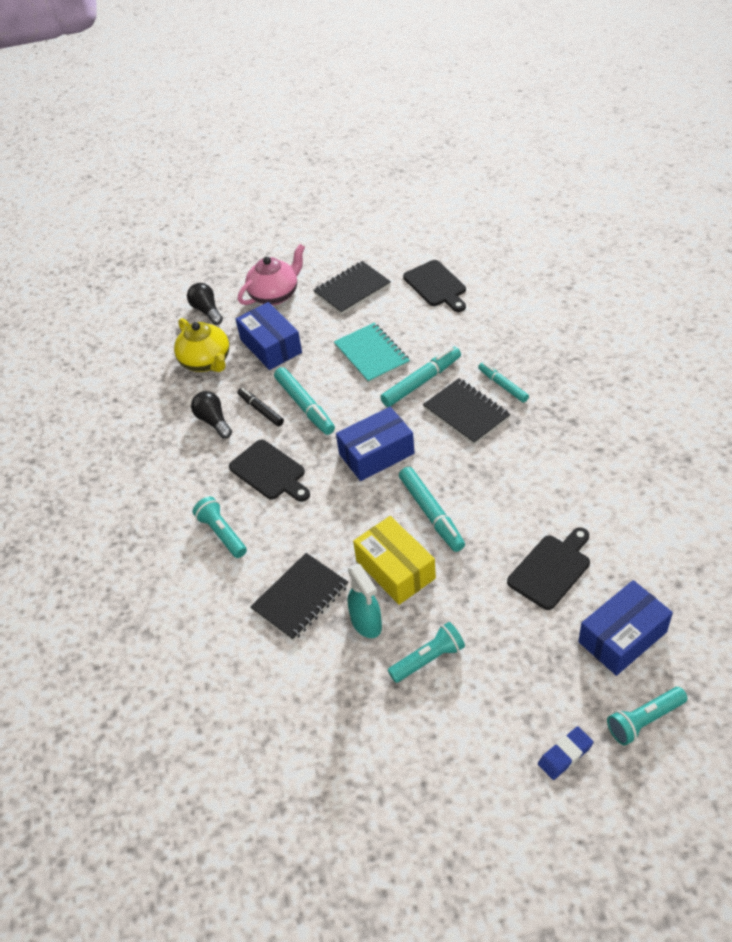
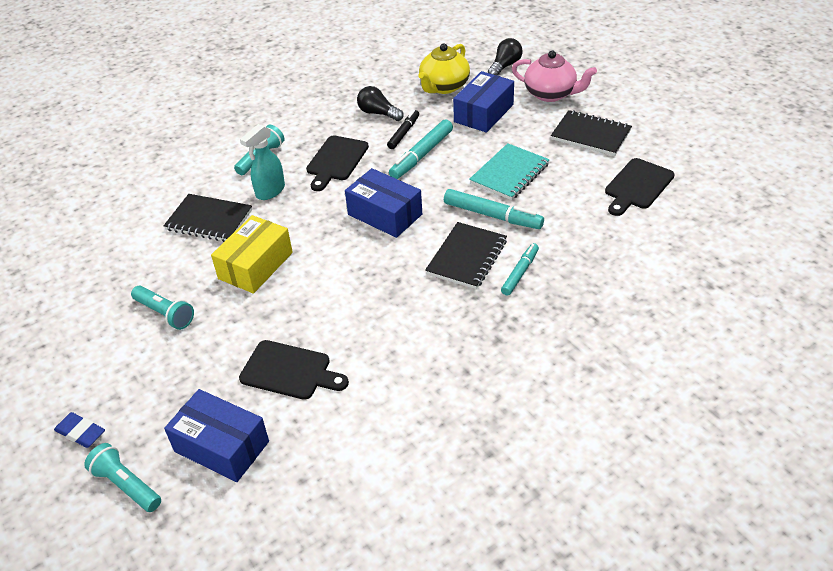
camera: 65 degrees right, 5 degrees down
black light bulb [191,391,232,439] -> black light bulb turned 90 degrees counterclockwise [357,86,404,121]
turquoise spray bottle [348,563,382,638] -> turquoise spray bottle moved to [240,124,285,200]
turquoise marker [399,467,465,552] -> none

